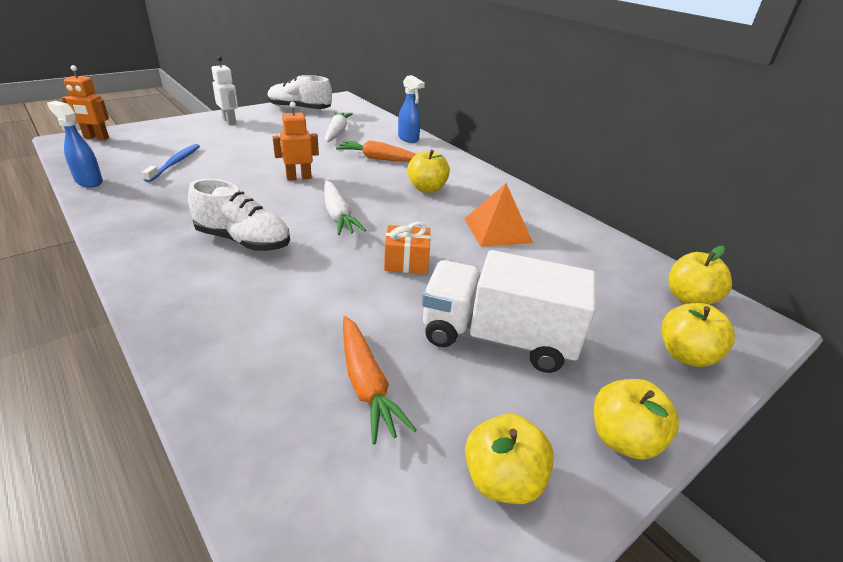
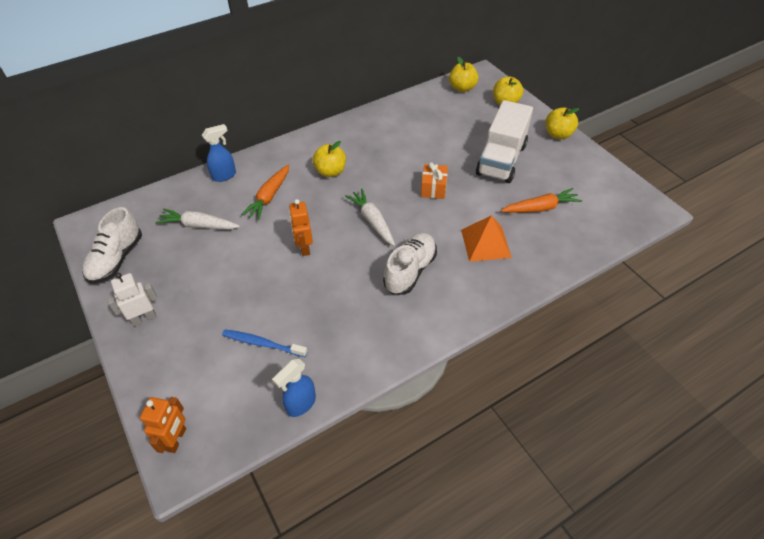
camera: 80 degrees left, 15 degrees up
white carrot [324,181,366,235] -> white carrot turned 105 degrees counterclockwise [345,189,395,246]
orange pyramid [464,183,533,247] -> orange pyramid moved to [461,215,512,262]
yellow apple [465,414,554,504] -> none

